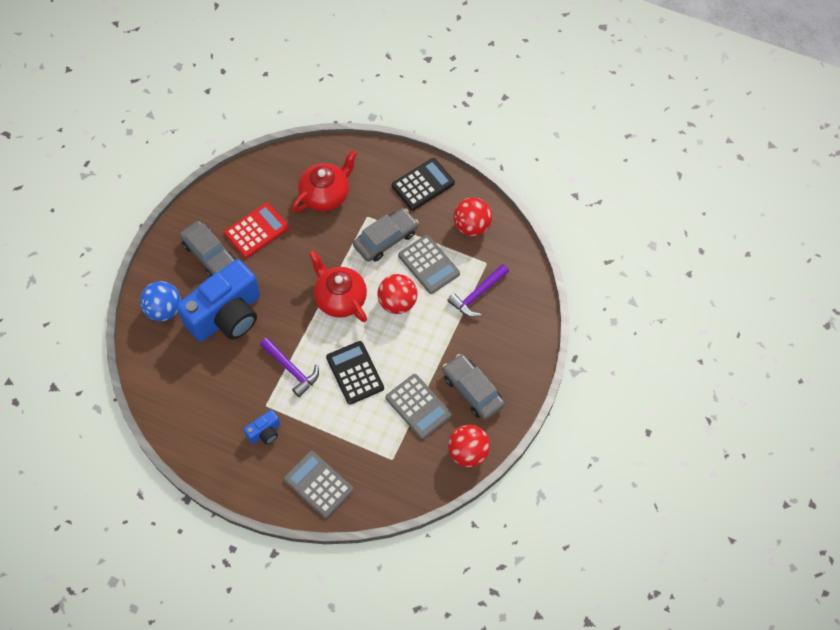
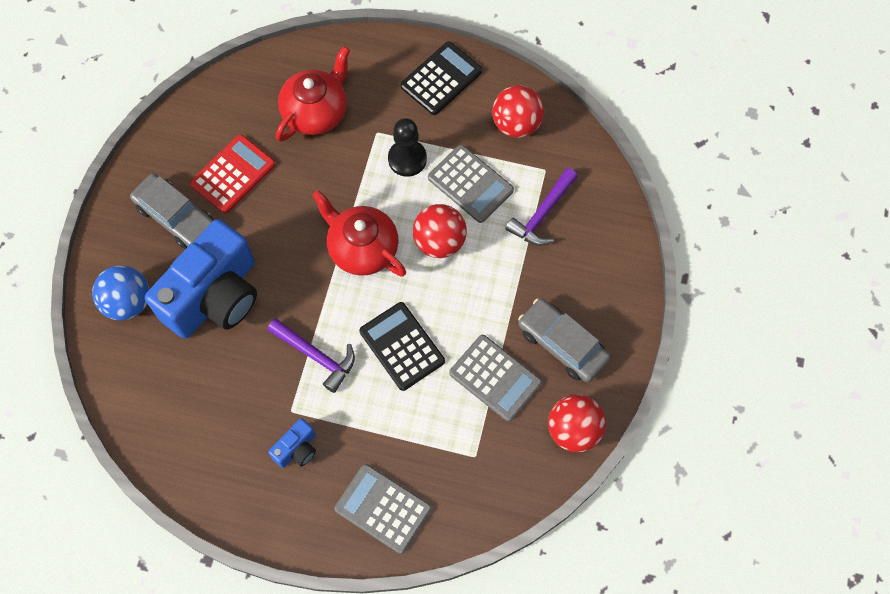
camera: 10 degrees left, 5 degrees up
grey car [353,208,419,262] -> black pawn [388,118,427,177]

